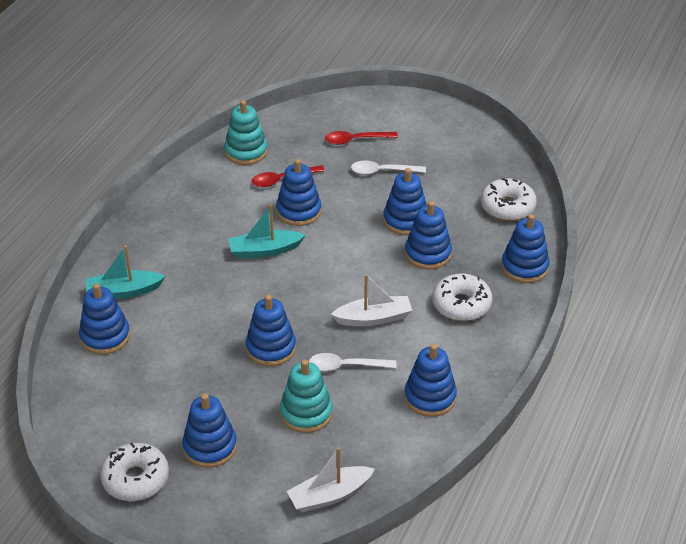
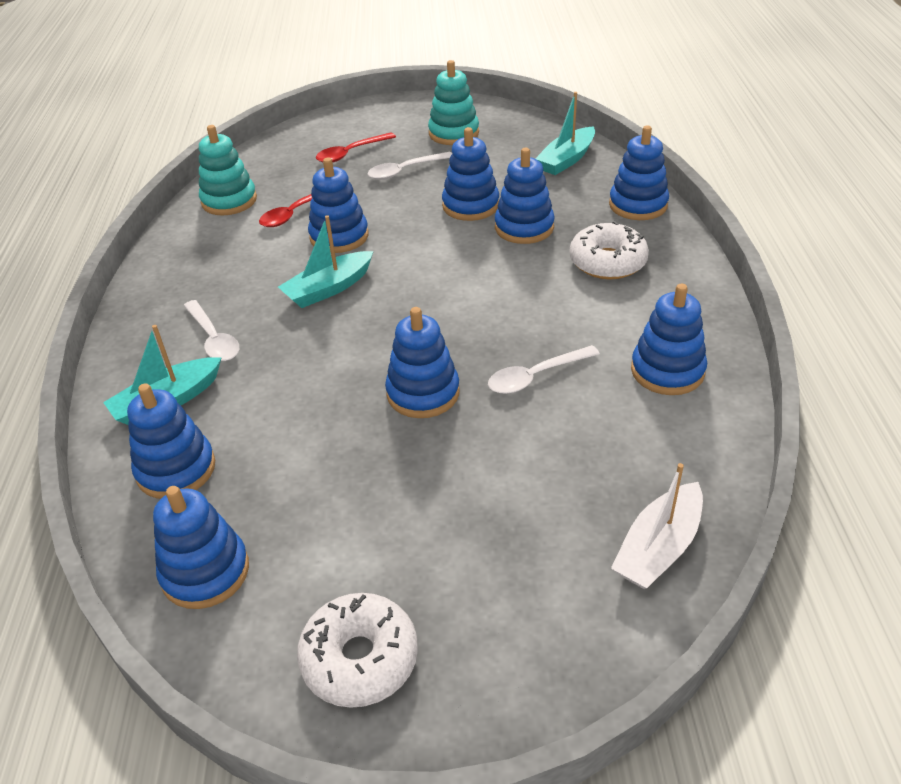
camera: 25 degrees left, 0 degrees up
blue stacking toy [182,393,237,468] -> blue stacking toy moved to [153,486,249,609]
turquoise stacking toy [280,359,333,433] -> turquoise stacking toy moved to [428,60,479,145]
white boat [331,274,412,326] -> none
white donut [481,178,537,221] -> turquoise boat [535,92,595,175]
none -> white spoon [184,300,239,361]

